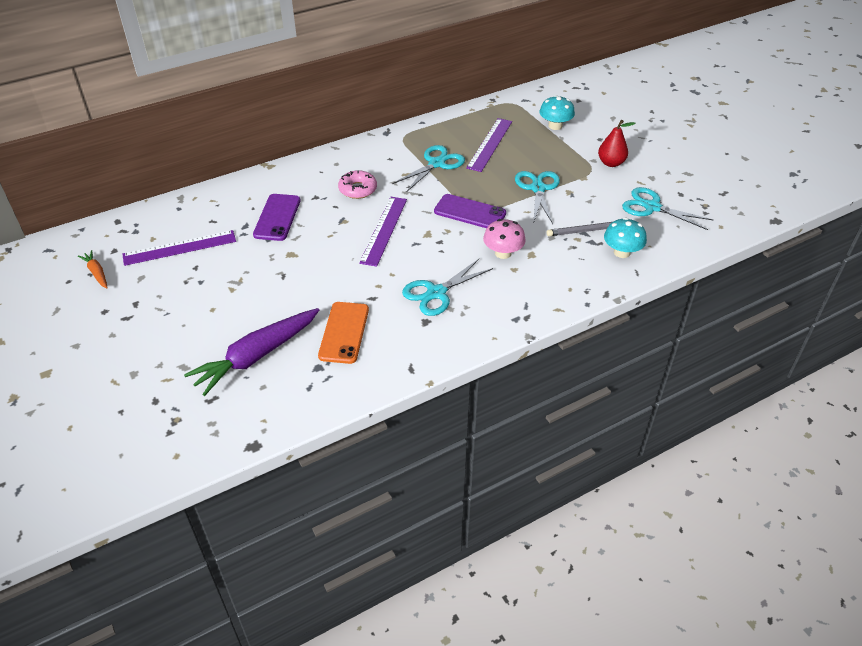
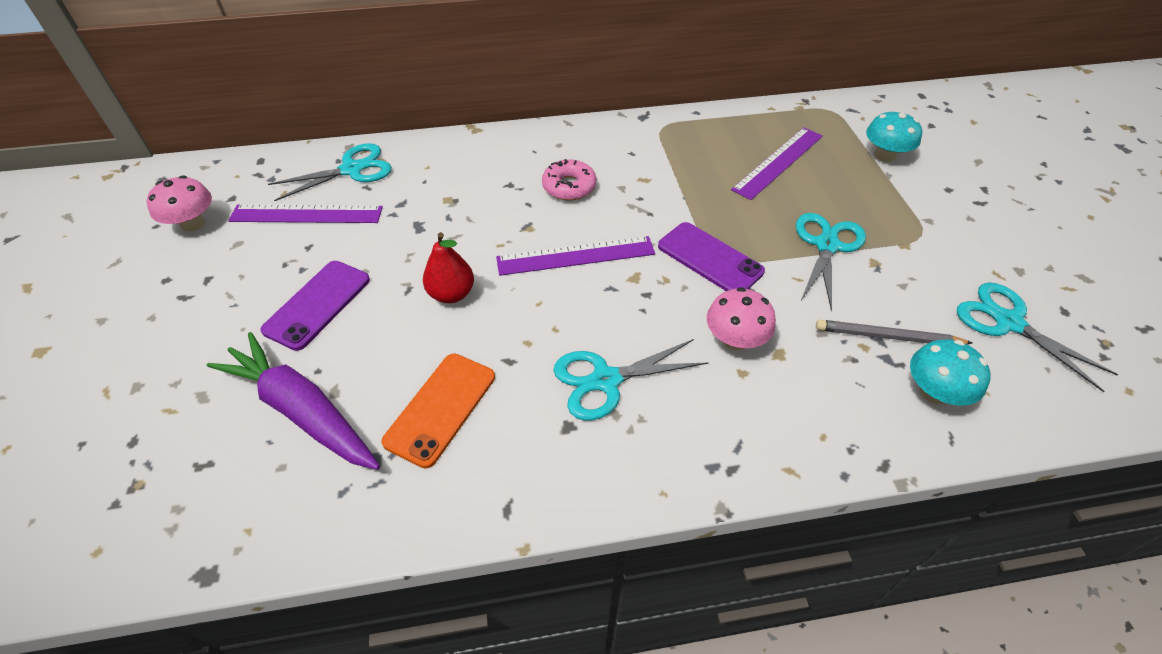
camera: 20 degrees right, 5 degrees up
orange carrot [78,250,107,289] -> pink mushroom [146,175,212,232]
purple carrot [184,308,319,396] -> purple carrot turned 60 degrees clockwise [207,332,380,470]
purple phone [253,194,301,241] -> purple phone moved to [260,261,370,351]
purple ruler [359,197,407,267] -> purple ruler turned 45 degrees clockwise [496,236,655,276]
turquoise scissors [393,145,465,192] -> turquoise scissors moved to [268,143,392,201]
red pear [598,120,636,167] -> red pear moved to [423,232,474,303]

